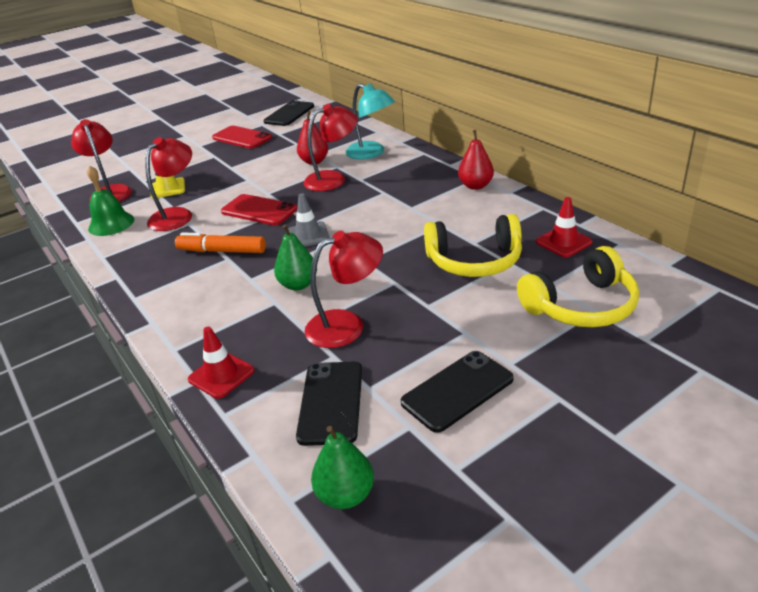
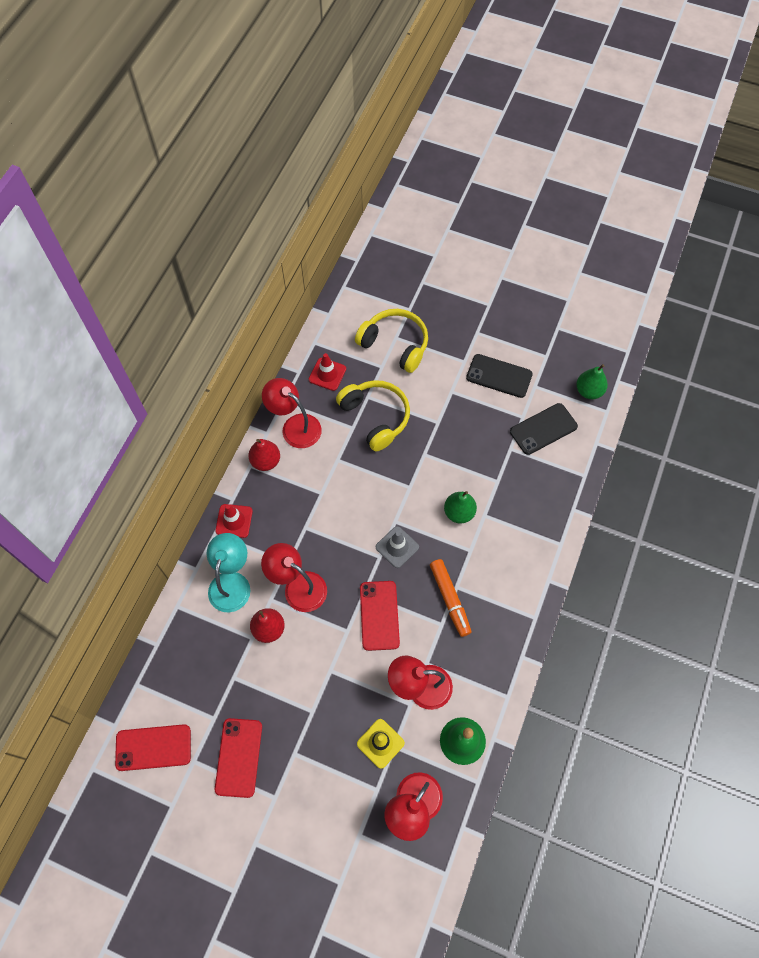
camera: 125 degrees left, 30 degrees up
red traffic cone [188,327,255,399] -> red traffic cone moved to [215,504,253,538]
black phone [263,100,314,126] -> red phone [115,724,191,771]
red lamp [305,231,383,348] -> red lamp moved to [262,378,322,448]

